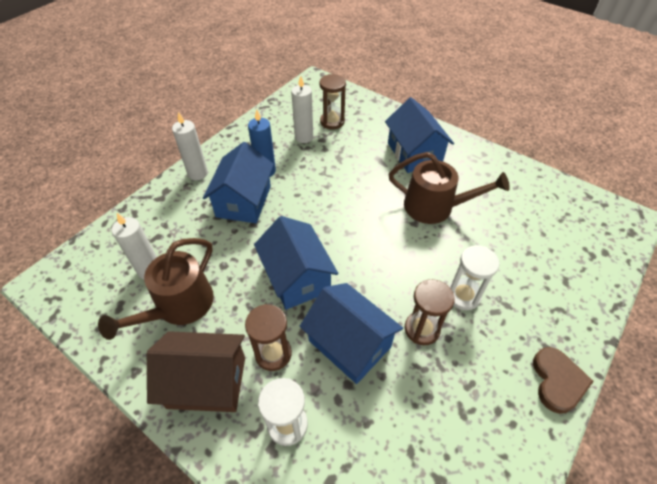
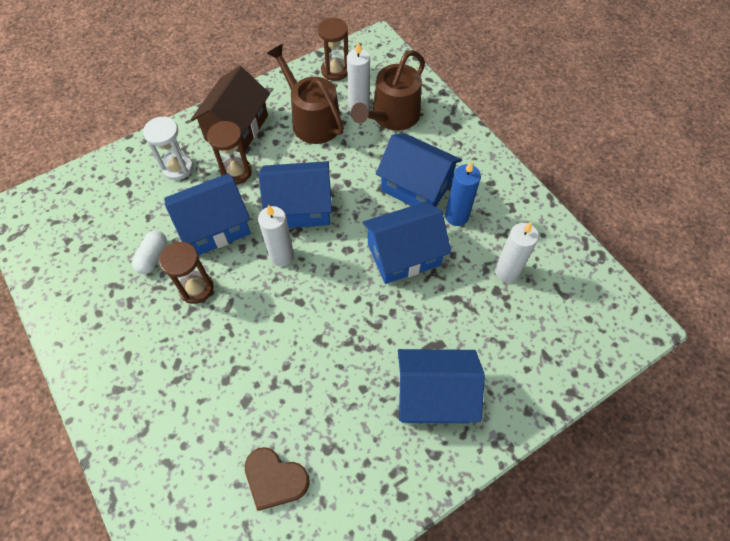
camera: 110 degrees right, 10 degrees up
white candle [172,112,208,180] -> white candle moved to [258,205,294,266]
brown hourglass [319,74,346,130] -> brown hourglass moved to [318,18,348,81]
brown watering can [389,152,510,224] -> brown watering can moved to [351,50,425,131]
white hourglass [449,245,500,310] -> none
brown heart [533,347,594,414] -> brown heart moved to [245,447,310,511]
none -> white capsule [132,230,167,274]
none -> blue house [362,202,451,284]

